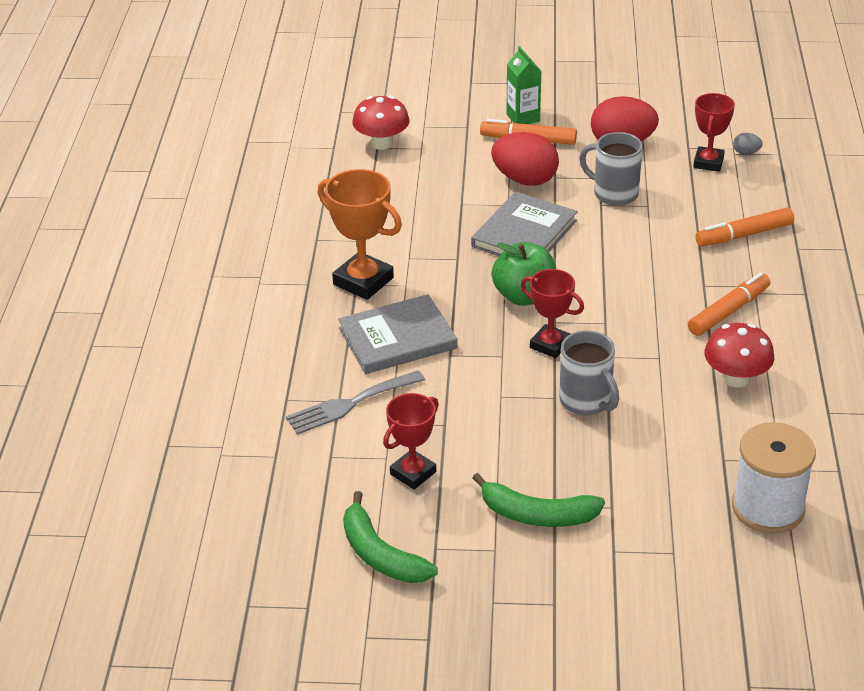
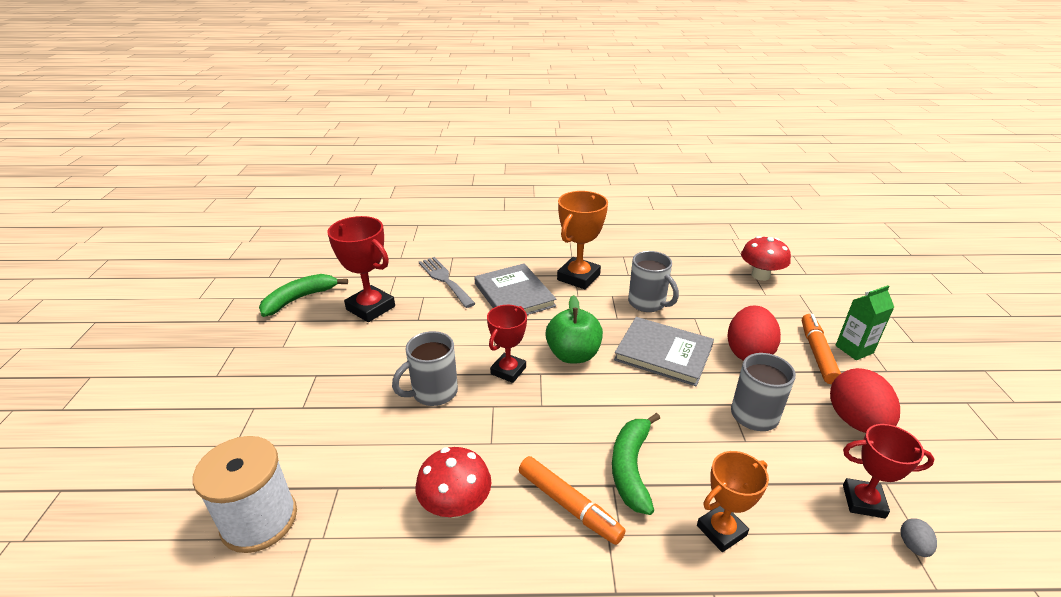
camera: 85 degrees right, 5 degrees down
red trophy [383,393,439,489] -> red trophy [327,216,395,322], size x1.51
green banana [472,473,605,527] -> green banana moved to [612,413,660,515]
orange marker [695,207,794,246] -> orange trophy [697,451,769,552]
none -> grey mug [628,251,679,312]

